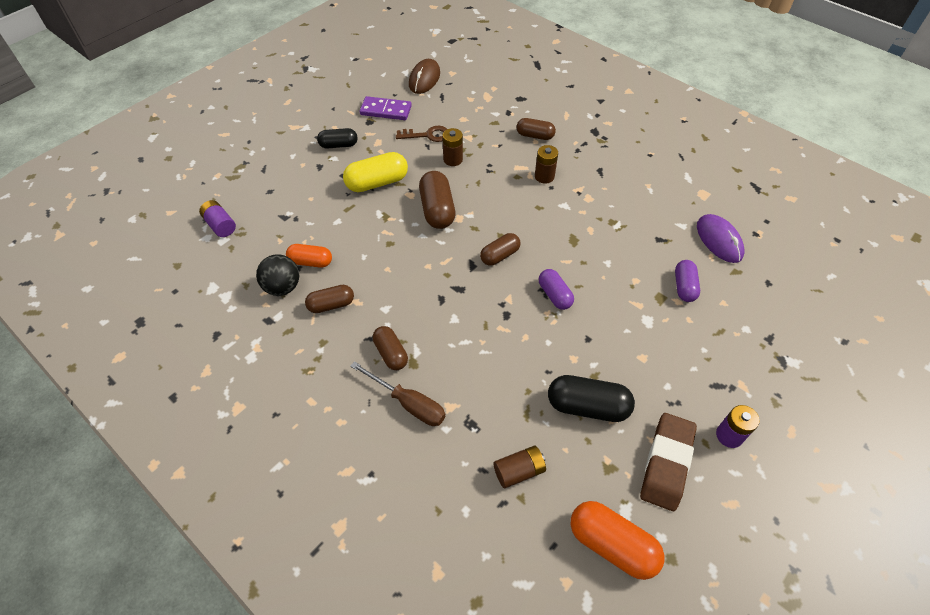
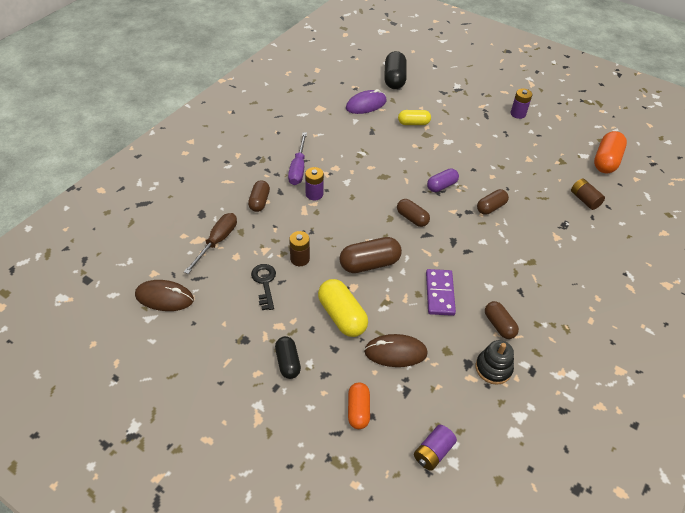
camera: 100 degrees left, 5 degrees down
black ball [256,254,299,296] -> black stacking toy [476,340,514,385]
orange capsule [286,244,332,268] -> orange capsule moved to [348,382,370,429]
brown screwdriver [350,361,445,426] -> brown screwdriver moved to [184,213,237,274]
purple domino [360,96,412,120] -> purple domino moved to [426,269,456,316]
brown capsule [373,326,408,370] -> brown capsule moved to [477,189,509,215]
brown key [396,126,447,142] -> black key [251,264,276,310]
brown battery [535,145,558,184] -> purple battery [305,167,324,200]
black capsule [548,375,635,422] -> black capsule moved to [384,51,407,89]
brown eraser [640,413,697,511] -> none
purple capsule [675,260,700,302] -> yellow capsule [398,110,431,125]
none -> purple screwdriver [288,132,307,185]
none -> brown mouse [364,334,428,367]

